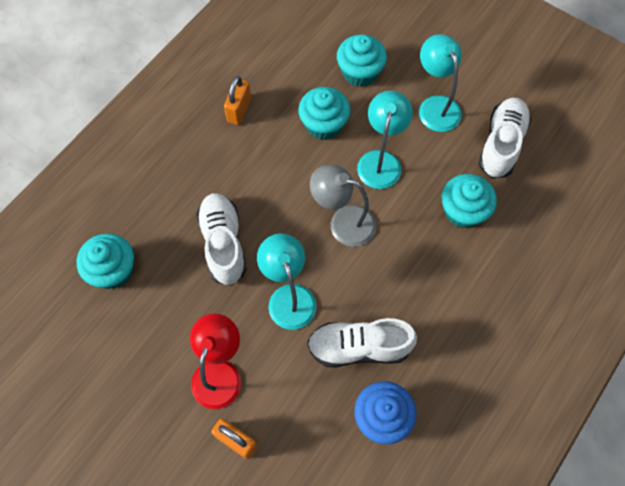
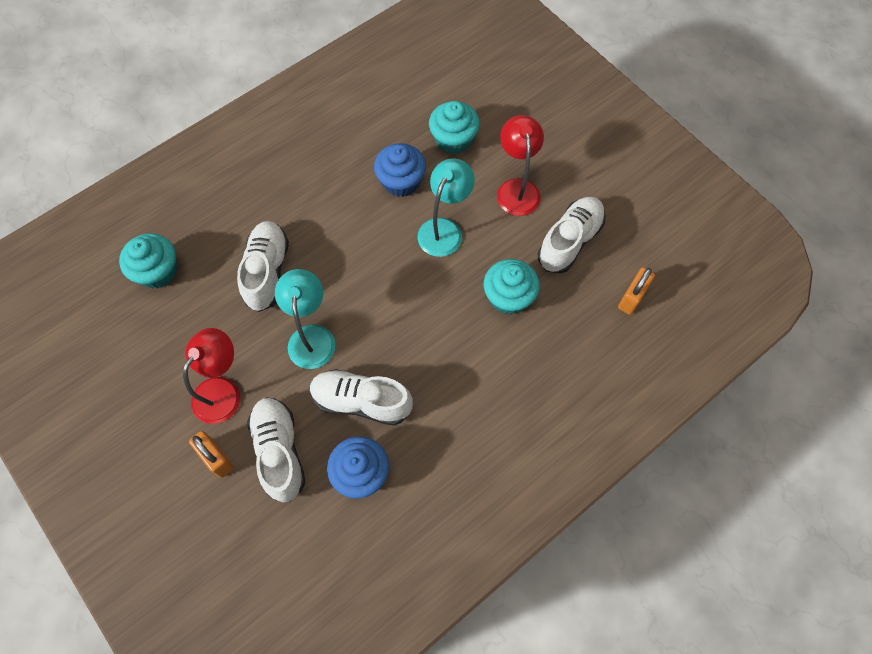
camera: 15 degrees right, 0 degrees up
orange padlock [224,76,251,125] -> orange padlock moved to [618,267,655,315]
turquoise cupcake [299,87,351,140] -> blue cupcake [374,143,426,197]
grey lamp [310,165,376,247] -> none
turquoise lamp [419,34,462,132] -> red lamp [497,115,544,216]
none -> white shoe [247,397,306,502]

